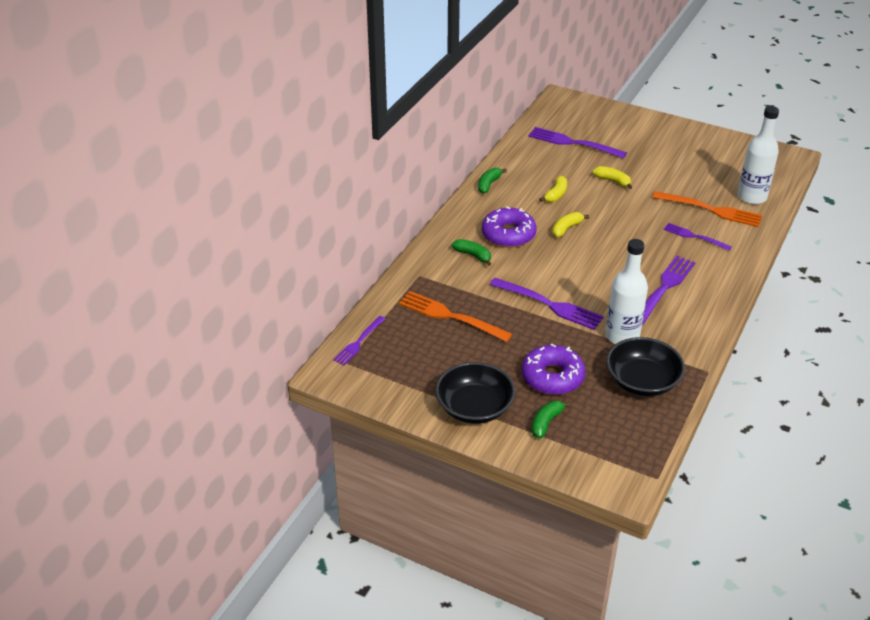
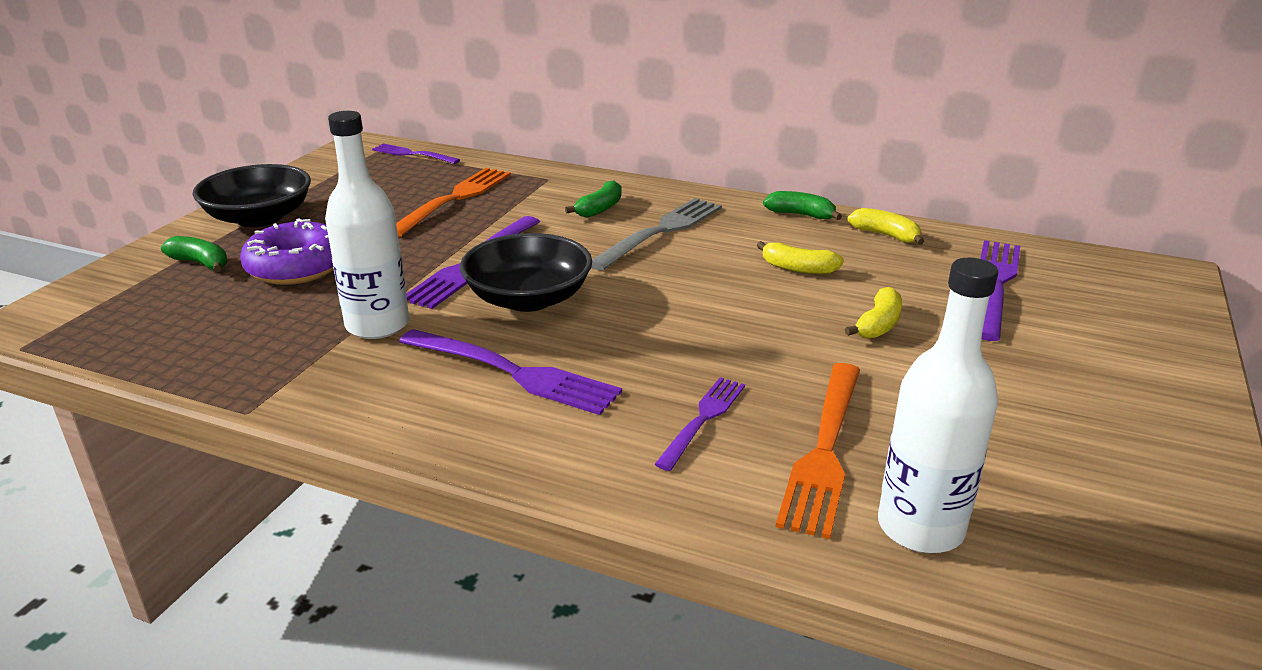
camera: 85 degrees right, 10 degrees down
purple donut [482,206,537,248] -> grey fork [592,198,722,271]
yellow banana [552,212,589,237] -> yellow banana moved to [847,208,924,245]
black bowl [606,337,685,396] -> black bowl moved to [460,233,592,312]

